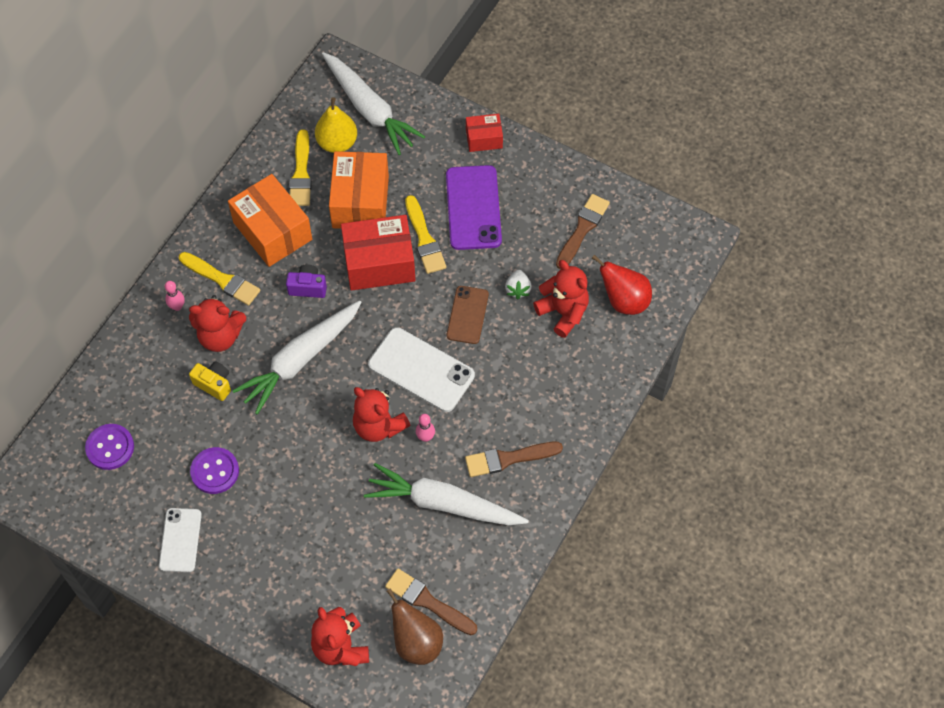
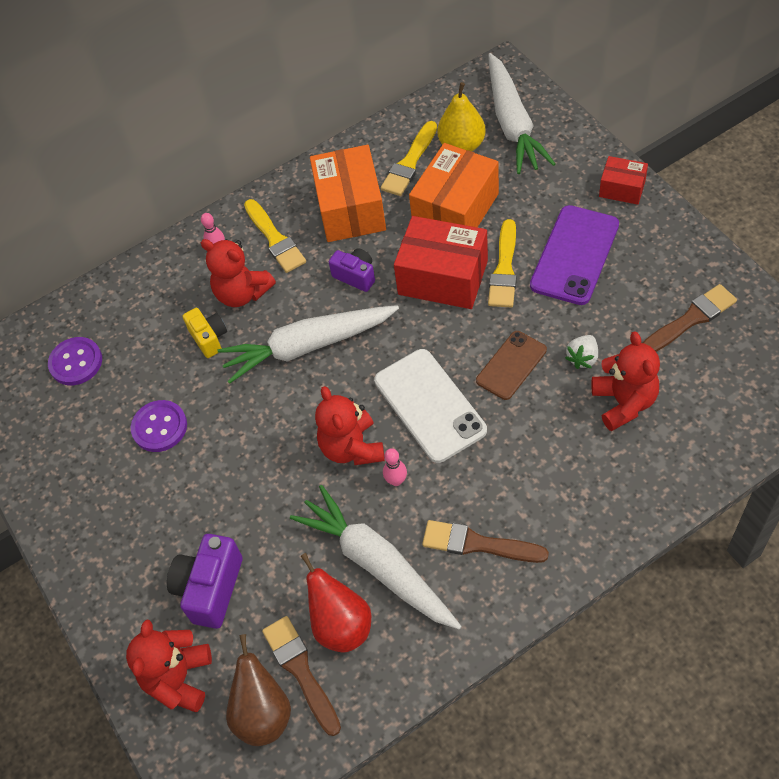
camera: 35 degrees right, 5 degrees down
white phone [159,508,202,572] -> none
red pear [592,255,652,315] -> red pear moved to [301,553,371,653]
none -> purple camera [167,534,243,629]

